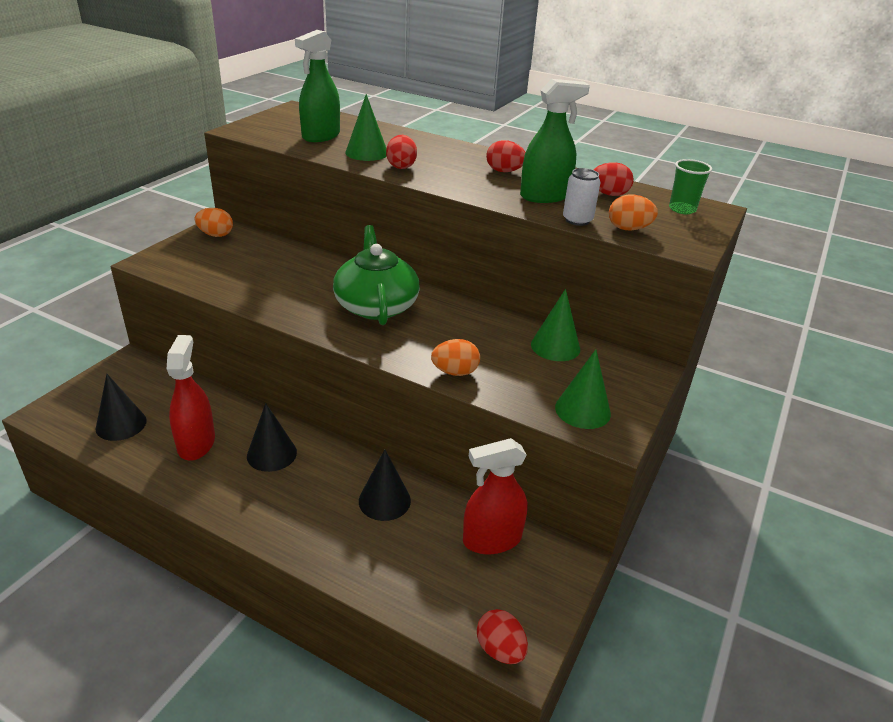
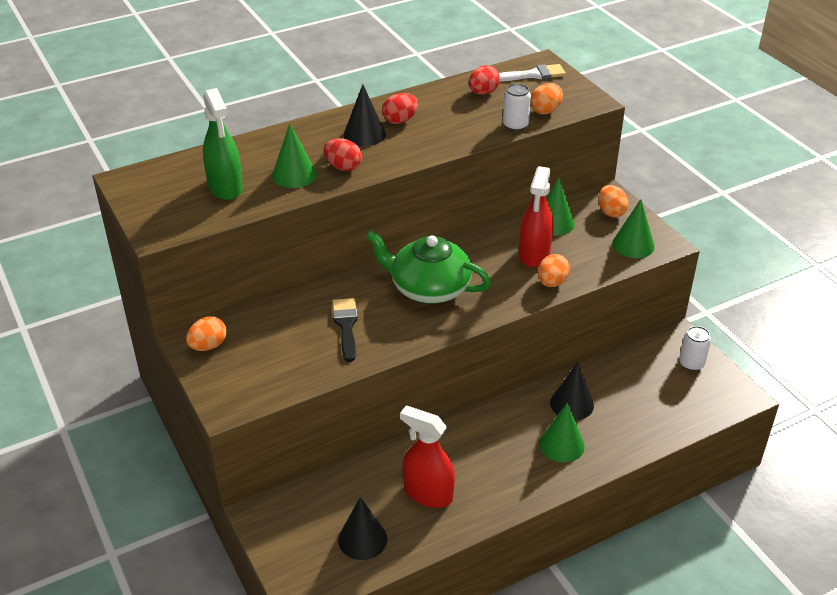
camera: 55 degrees left, 5 degrees up
black cone [247,403,297,472] -> black cone moved to [344,84,386,146]
red spray bottle [463,438,528,554] -> red spray bottle moved to [519,166,553,267]
red egg [477,609,528,664] -> none
green spray bottle [520,79,590,203] -> none
green cup [669,159,712,214] -> white brush [499,64,566,82]
none -> black brush [332,298,358,362]
none -> green cone [539,402,585,462]
none -> orange egg [598,185,629,218]
none -> white can [679,326,711,371]

